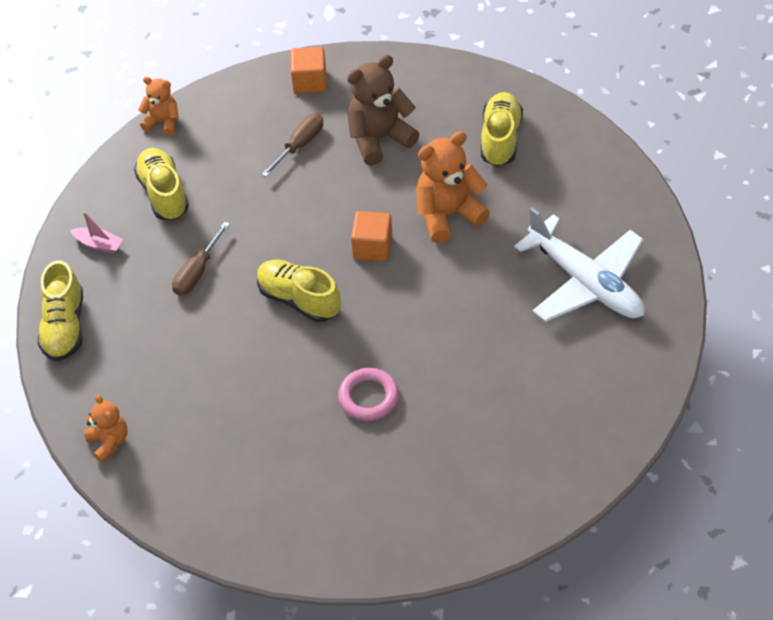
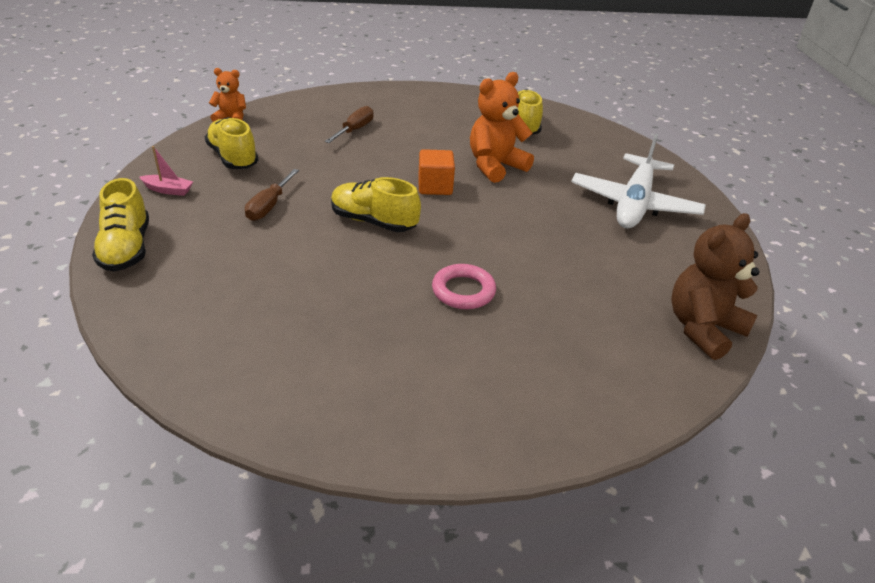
camera: 15 degrees left, 15 degrees down
orange teddy bear [84,394,127,463] -> none
orange cube [290,47,327,94] -> none
brown teddy bear [347,55,419,166] -> brown teddy bear moved to [671,213,760,360]
white plane [514,207,645,322] -> white plane turned 75 degrees clockwise [571,134,706,228]

